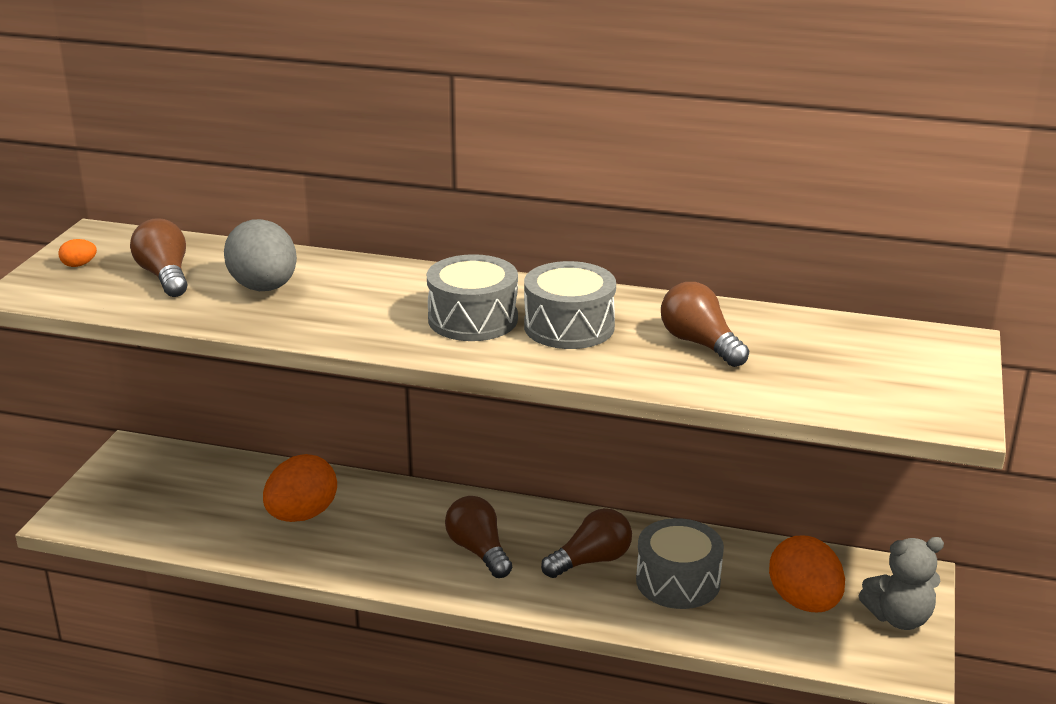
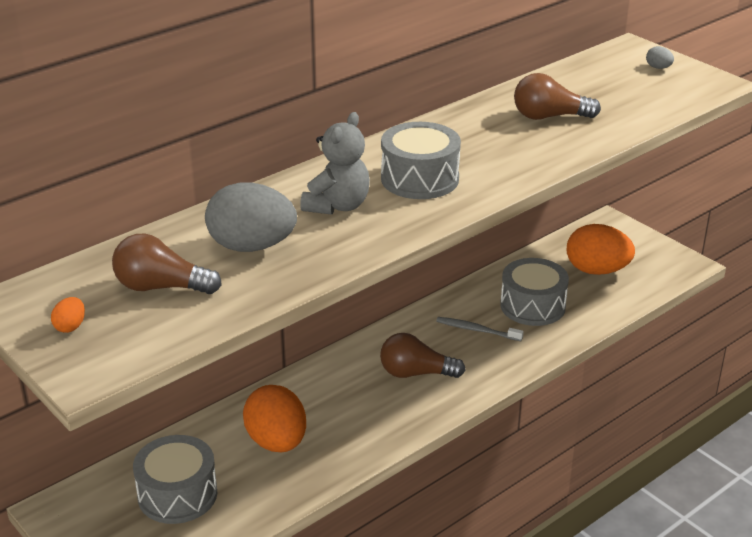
camera: 55 degrees left, 5 degrees up
grey drum [524,261,616,349] -> grey drum moved to [133,435,217,524]
brown light bulb [541,508,632,578] -> grey toothbrush [436,317,524,341]
grey teddy bear [859,537,944,630] -> grey teddy bear moved to [300,112,370,215]
none -> grey egg [646,46,674,69]

